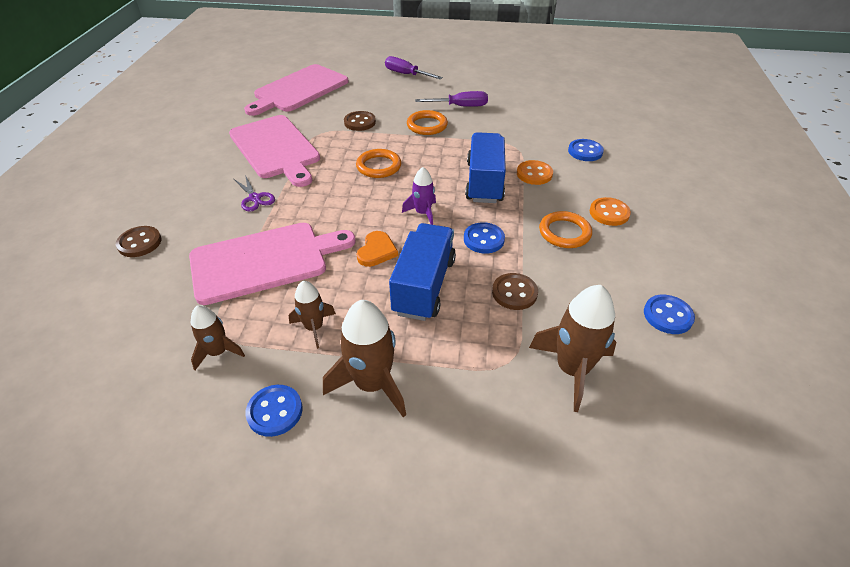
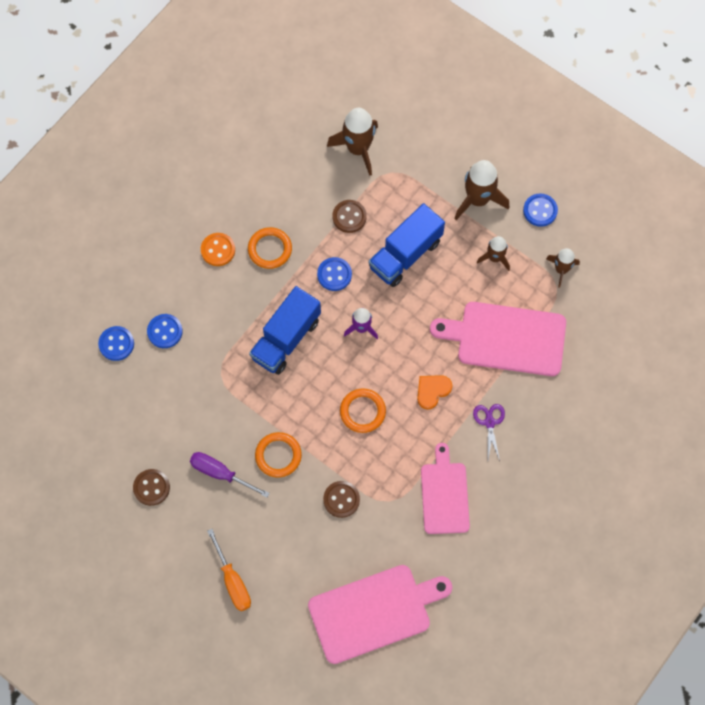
camera: 150 degrees left, 25 degrees up
brown button [116,226,161,257] -> brown button moved to [133,469,170,506]
pink cutting board [229,115,320,187] -> pink cutting board [421,443,470,534], size x0.66
orange heart [357,231,398,267] -> orange heart moved to [417,375,453,410]
purple screwdriver [385,56,443,79] -> orange screwdriver [207,529,251,611]
orange button [517,160,553,185] -> none
blue button [644,295,695,334] -> blue button moved to [98,326,134,361]

